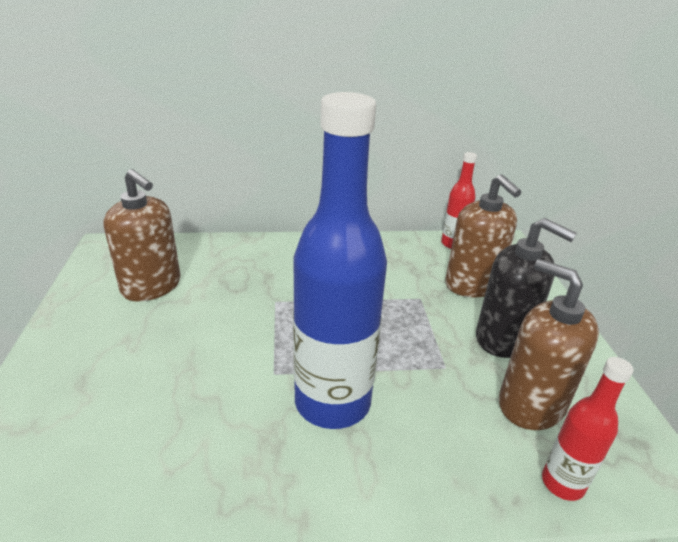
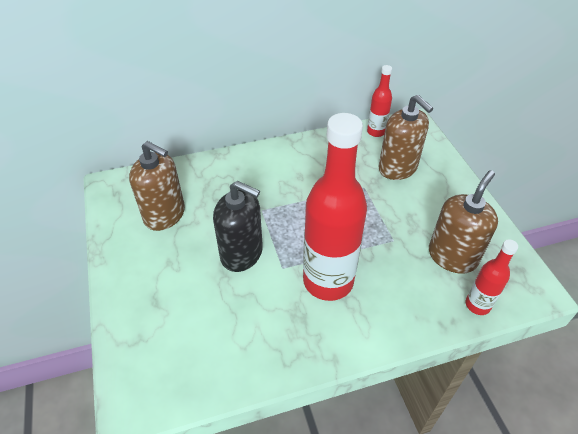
camera: 10 degrees left, 15 degrees up
blue bottle [293,92,387,429] -> red bottle [303,113,367,301]
black soap dispenser [476,218,577,358] -> black soap dispenser moved to [213,181,263,272]
brown soap dispenser [499,259,599,430] -> brown soap dispenser turned 90 degrees clockwise [429,170,498,274]

